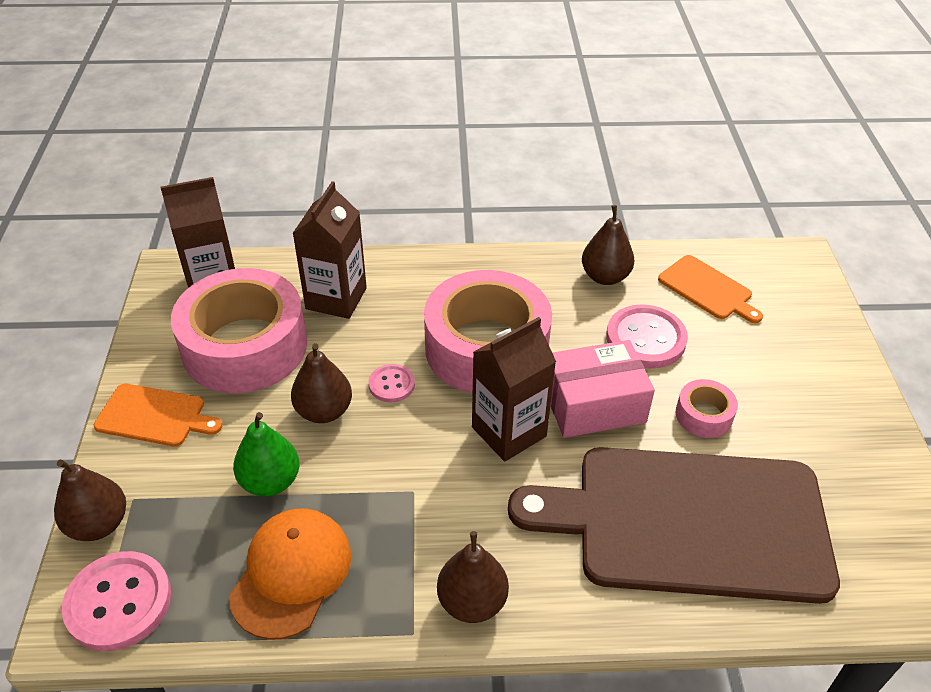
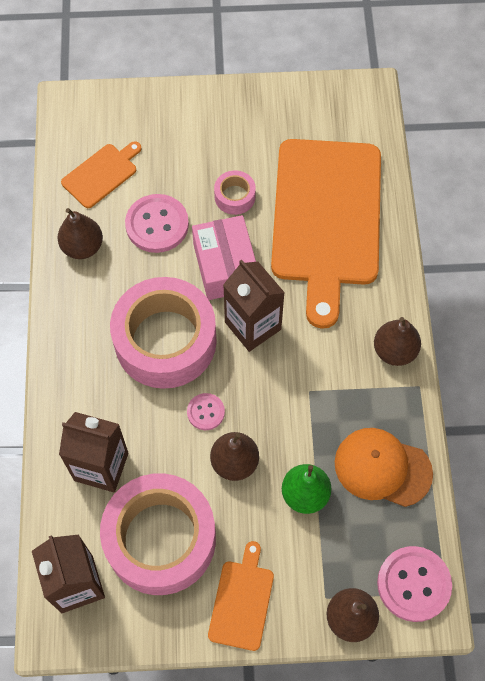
camera: 90 degrees left, 20 degrees up
brown cutting board [508,447,840,604] -> orange cutting board [271,139,381,329]

